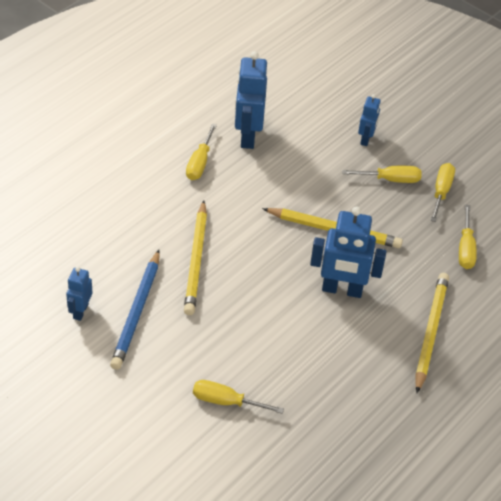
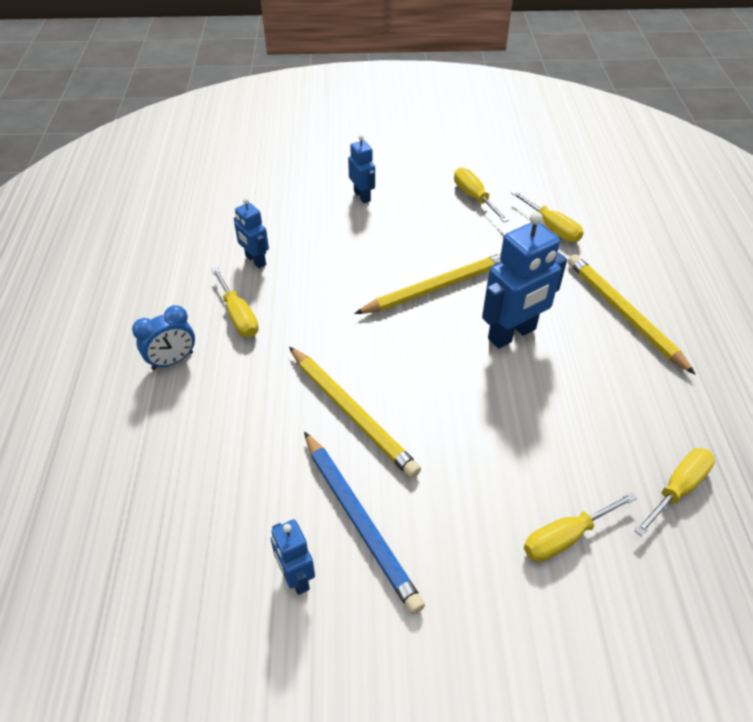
camera: 40 degrees left, 0 degrees up
blue robot [235,51,267,149] -> blue robot [234,198,269,268], size x0.55
yellow screwdriver [342,166,421,183] -> yellow screwdriver moved to [634,448,715,536]
none -> blue clock [132,305,195,370]

